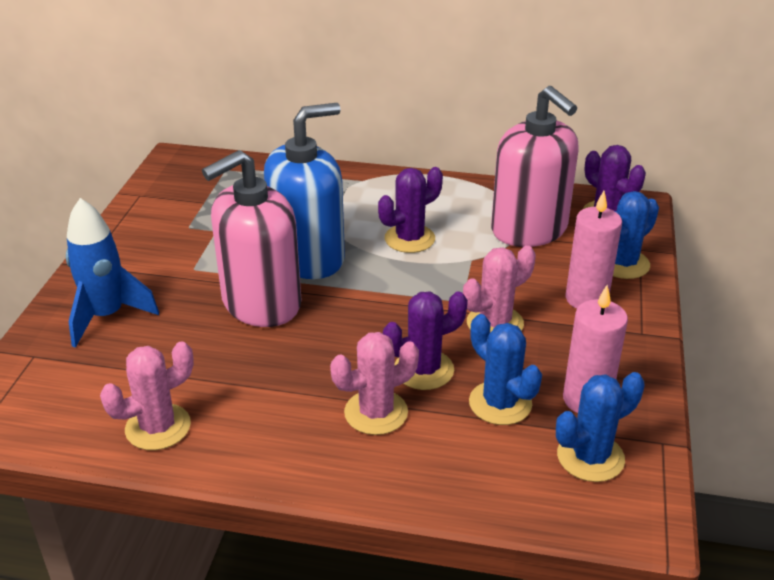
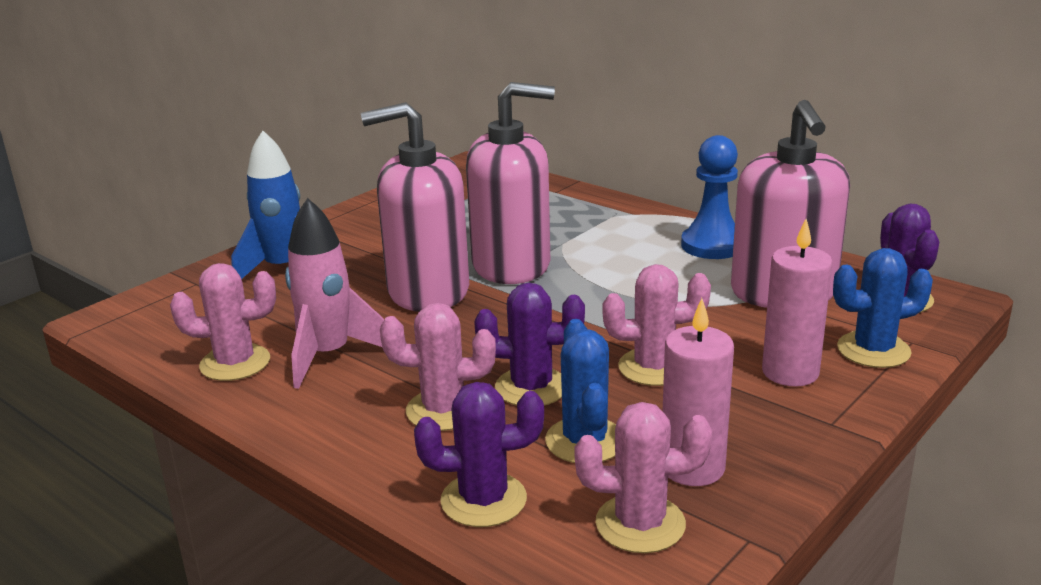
camera: 30 degrees right, 10 degrees down
blue soap dispenser [264,103,345,279] -> pink soap dispenser [466,82,555,284]
purple cactus [378,167,443,253] -> purple cactus moved to [414,382,544,527]
blue cactus [556,372,645,482] -> pink cactus [574,402,712,553]
none -> pink rocket [285,198,384,389]
none -> blue pawn [681,135,738,259]

